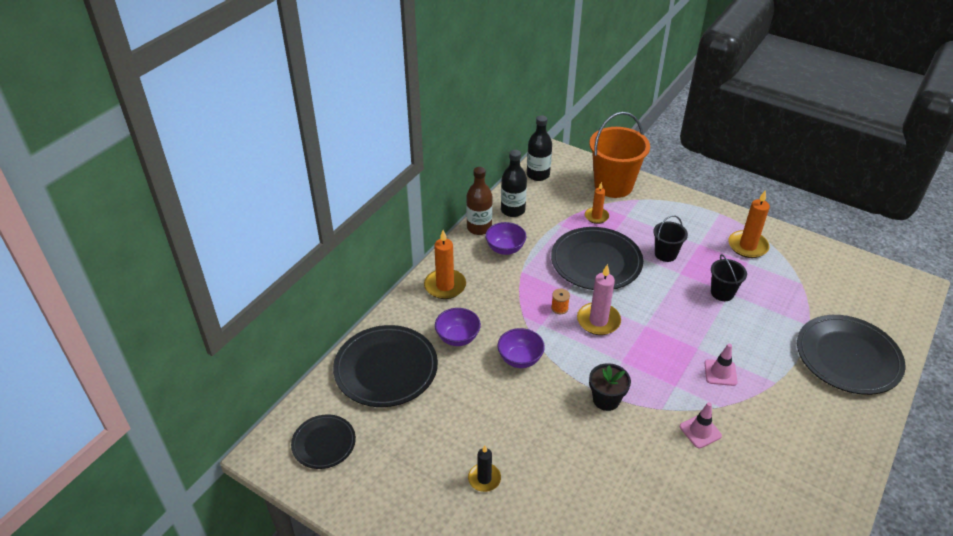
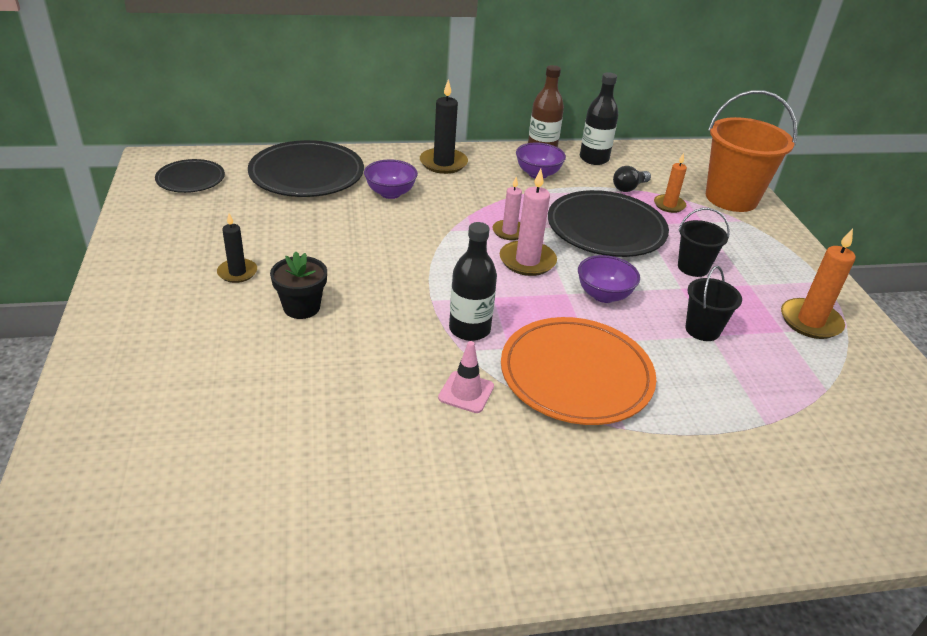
camera: 45 degrees right, 5 degrees down
orange candle [424,230,466,299] -> black candle [420,80,468,174]
purple bowl [497,328,545,368] -> purple bowl moved to [578,255,640,303]
black bottle [527,115,552,181] -> black bottle moved to [449,222,497,341]
orange spool [551,289,570,314] -> pink candle [492,177,522,240]
black flower pot [589,363,631,411] -> black flower pot moved to [270,251,327,319]
pink traffic cone [704,344,737,386] -> orange plate [501,317,657,425]
black plate [797,315,906,395] -> none
none -> black light bulb [613,166,651,192]

